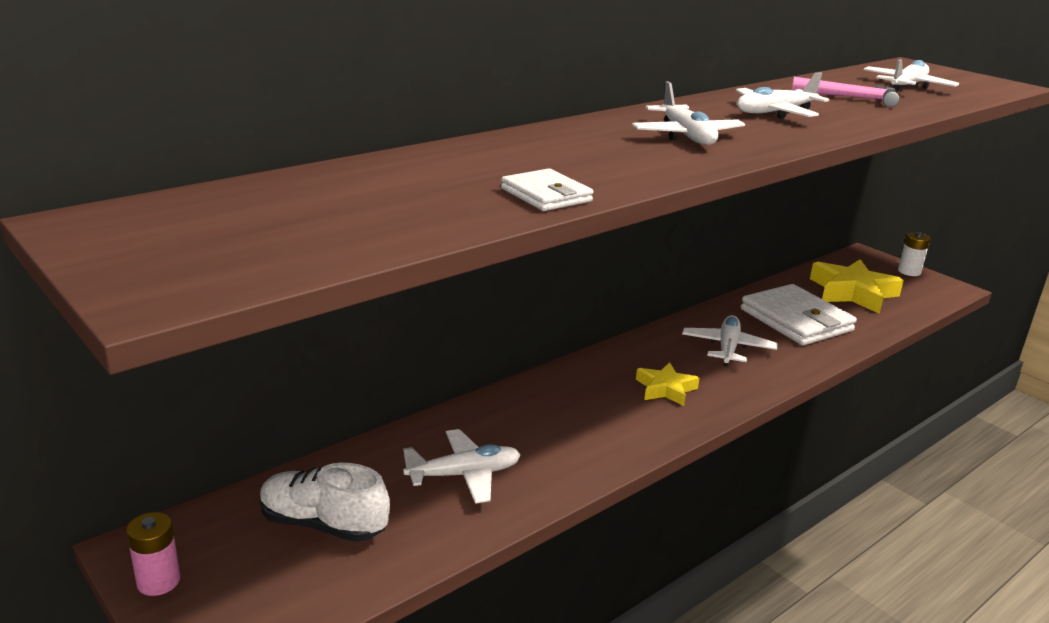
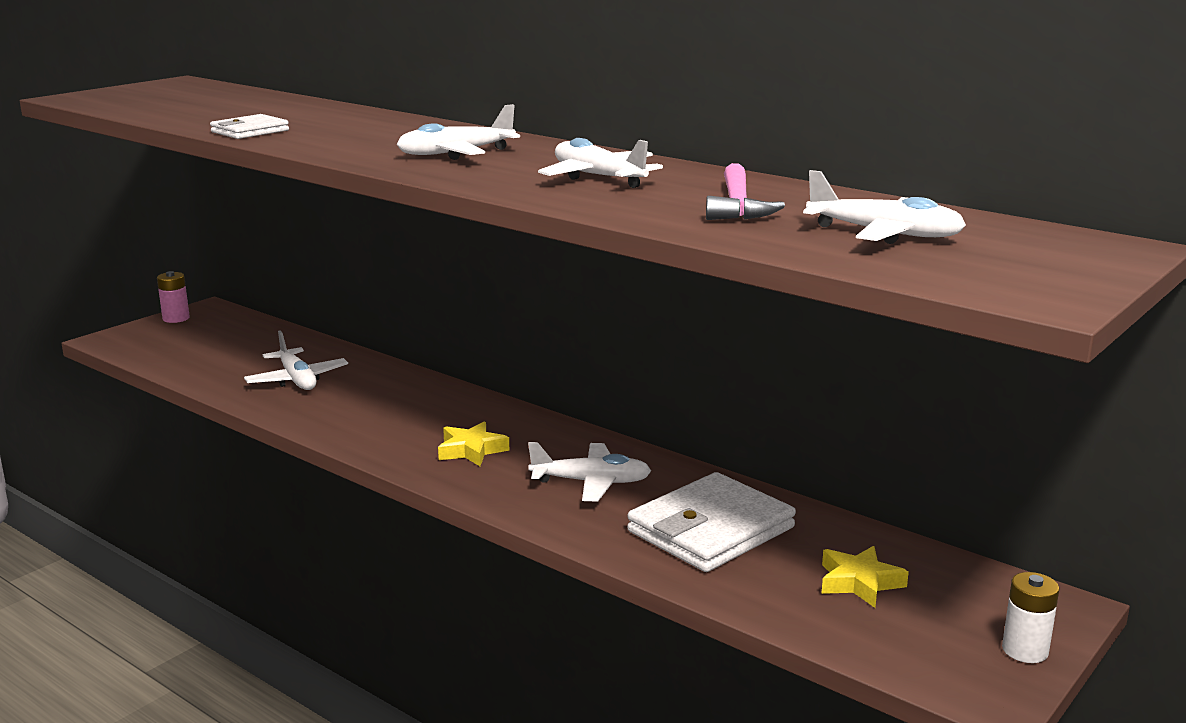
camera: 80 degrees right, 5 degrees down
white shoe [260,463,390,542] -> none
yellow star [810,259,904,314] -> yellow star [821,546,909,608], size x0.57

